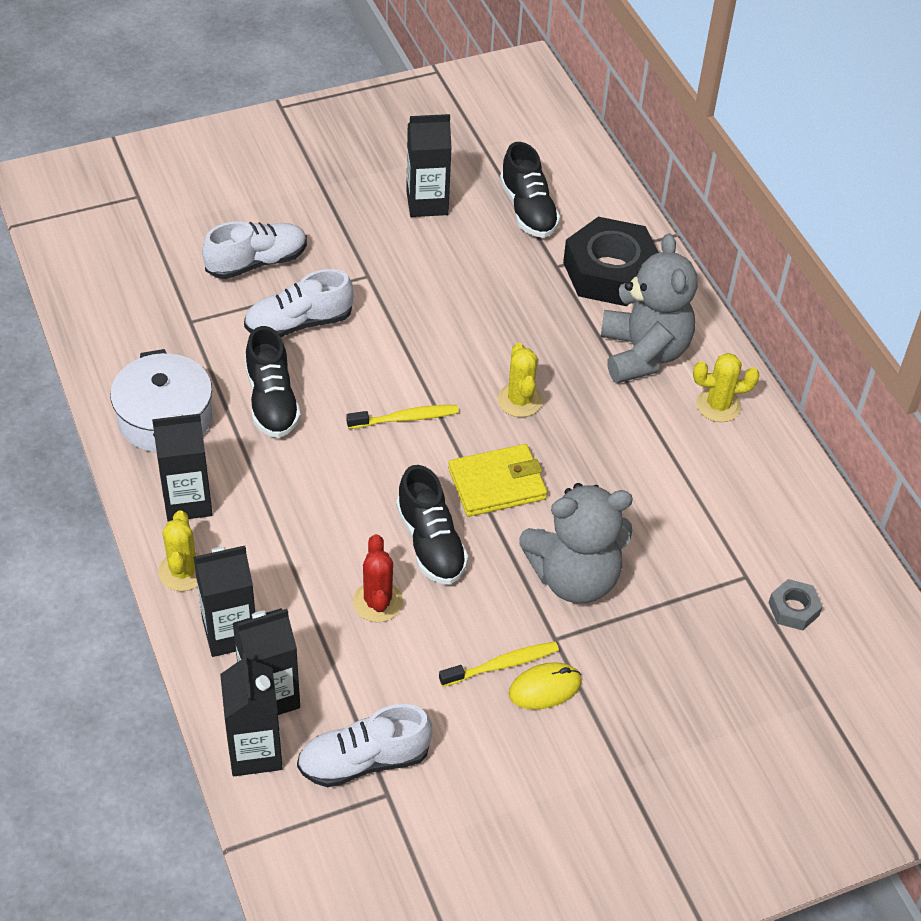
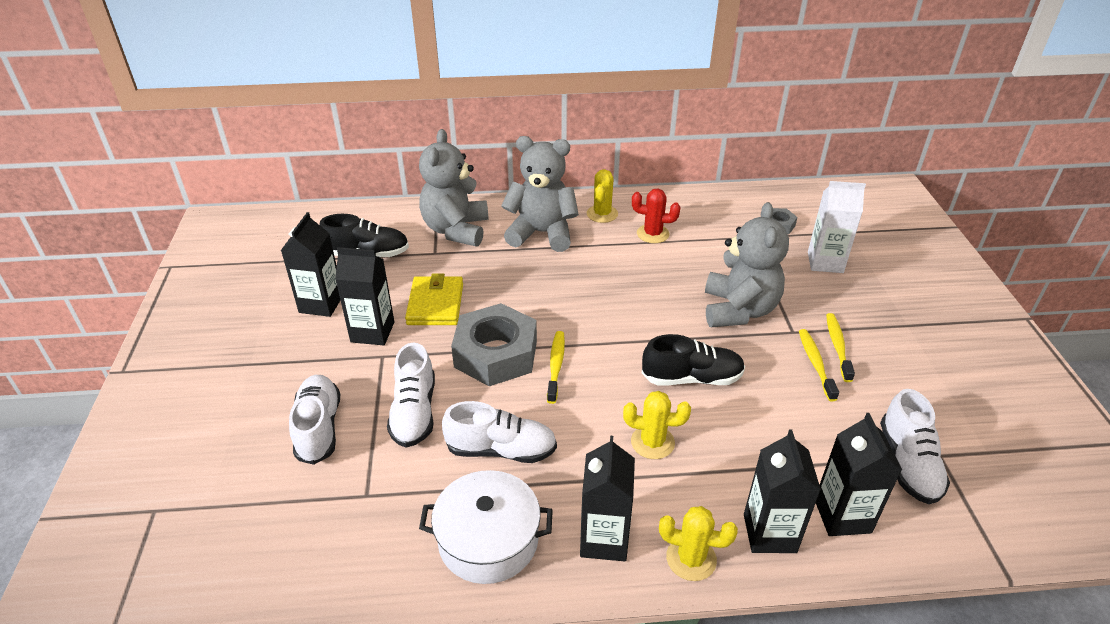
camera: 70 degrees left, 10 degrees down
black carton [220,653,283,776] -> black carton moved to [335,247,394,345]
black shoe [245,326,301,438] -> white shoe [442,401,557,463]
red cactus [353,534,403,622] -> red cactus moved to [632,189,680,243]
yellow wallet [448,444,547,517] -> yellow wallet moved to [405,273,463,325]
yellow cactus [498,343,543,417] -> yellow cactus moved to [623,391,691,459]
yellow mouse [509,662,582,710] -> yellow toothbrush [826,313,855,382]
black nut [563,217,659,306] -> grey teddy bear [419,129,489,247]
none -> grey nut [451,303,537,386]
none -> white carton [808,181,866,273]

